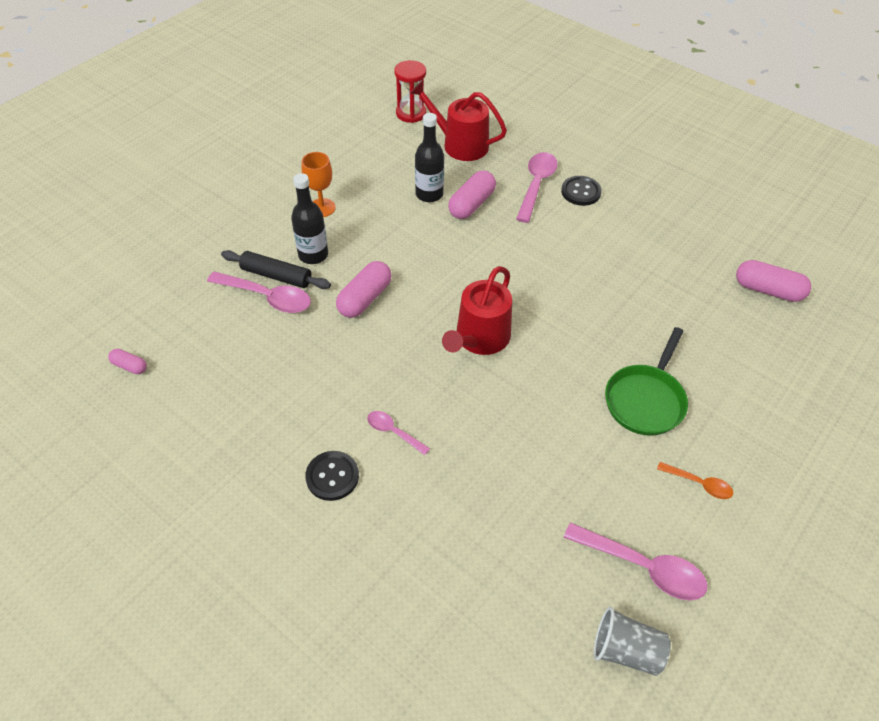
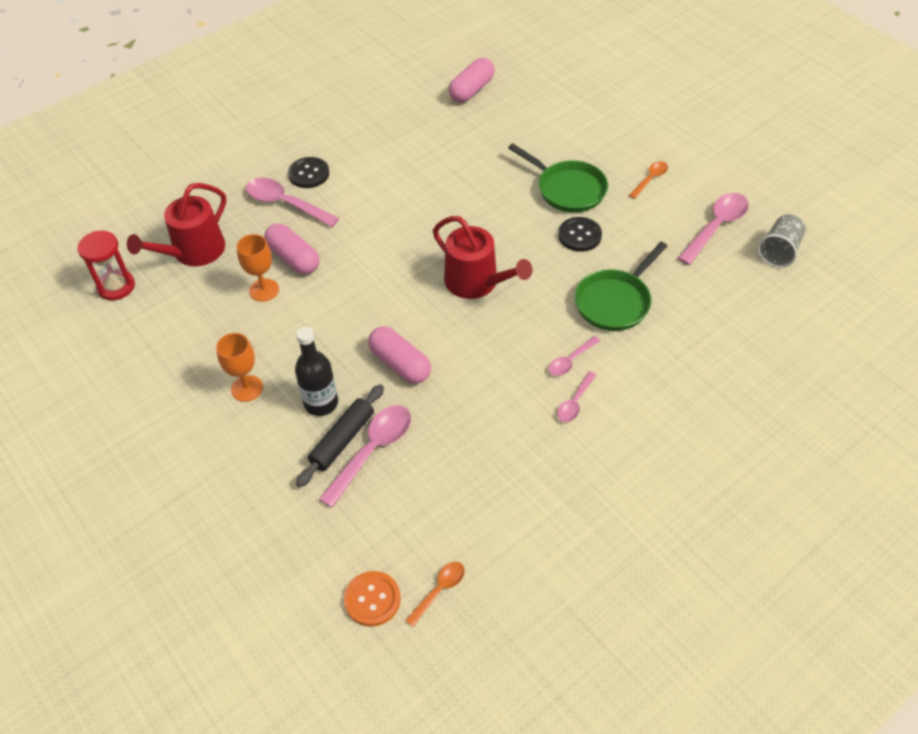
camera: 75 degrees left, 0 degrees up
pink capsule [108,349,147,374] -> orange spoon [405,562,465,626]
black button [305,451,359,501] -> black button moved to [558,217,602,252]
black bottle [415,113,444,202] -> orange goblet [237,234,279,302]
none -> orange button [344,571,401,627]
none -> pink spoon [557,371,597,422]
none -> green pan [575,242,667,331]

